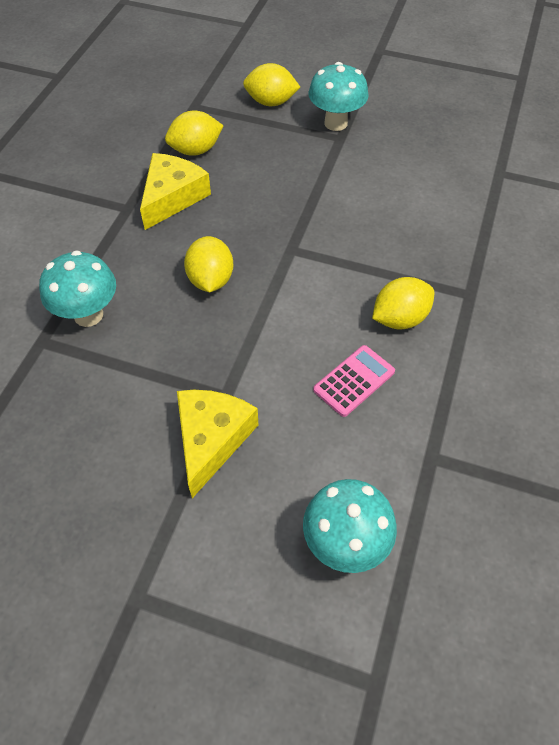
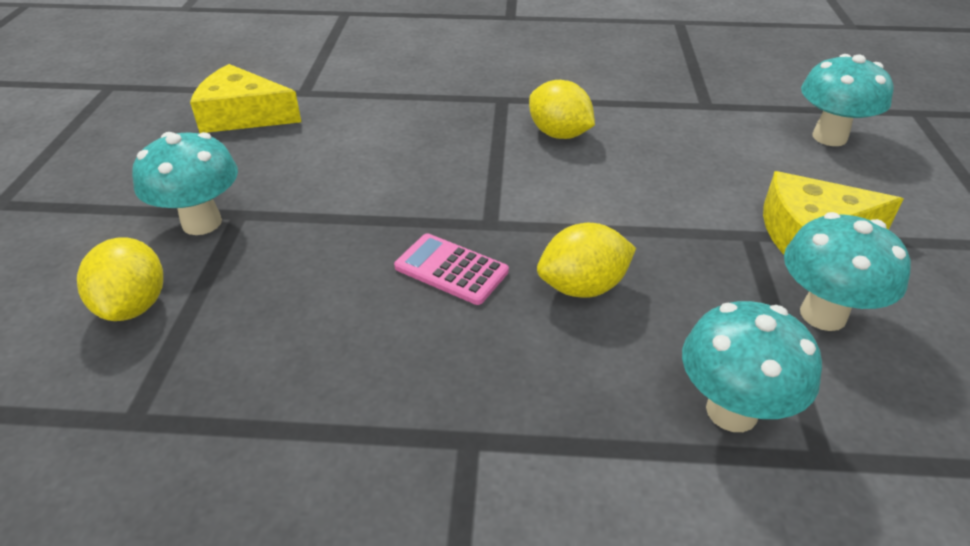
camera: 105 degrees left, 15 degrees down
yellow cheese [140,153,211,230] -> yellow cheese moved to [190,64,301,133]
yellow lemon [165,111,224,156] -> none
pink calculator [313,345,395,417] -> pink calculator moved to [394,233,509,305]
none -> turquoise mushroom [784,212,911,331]

